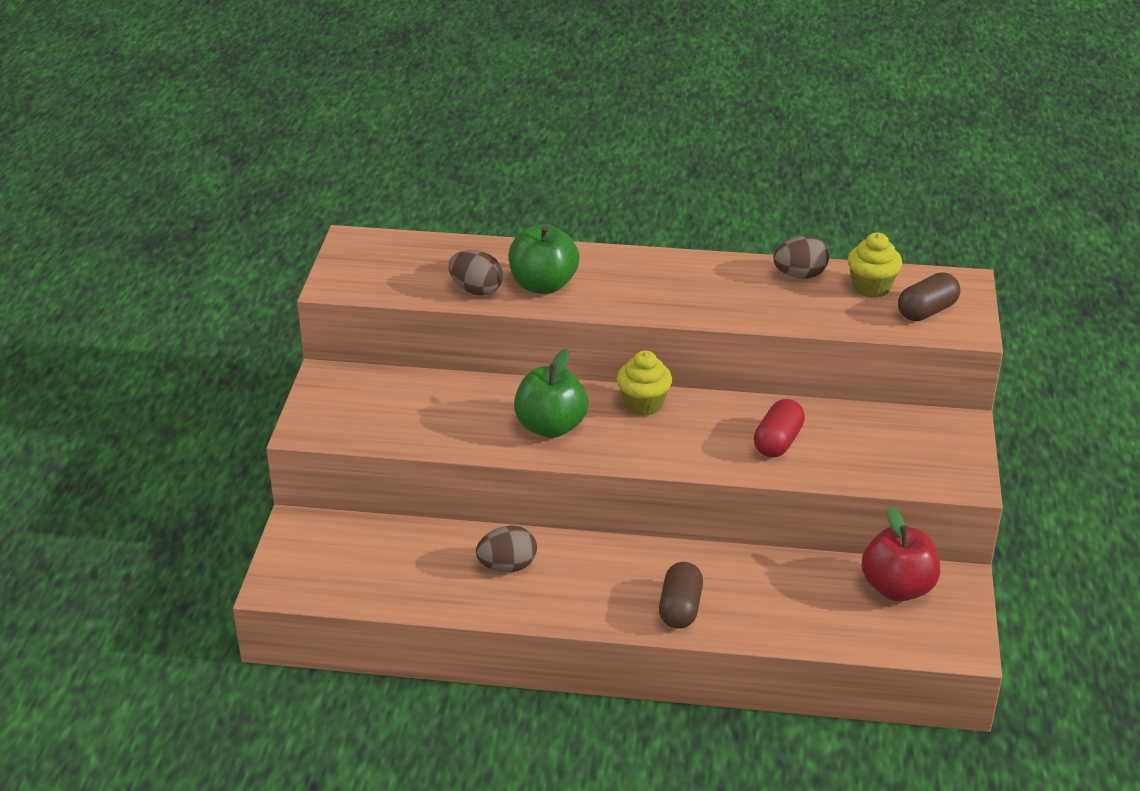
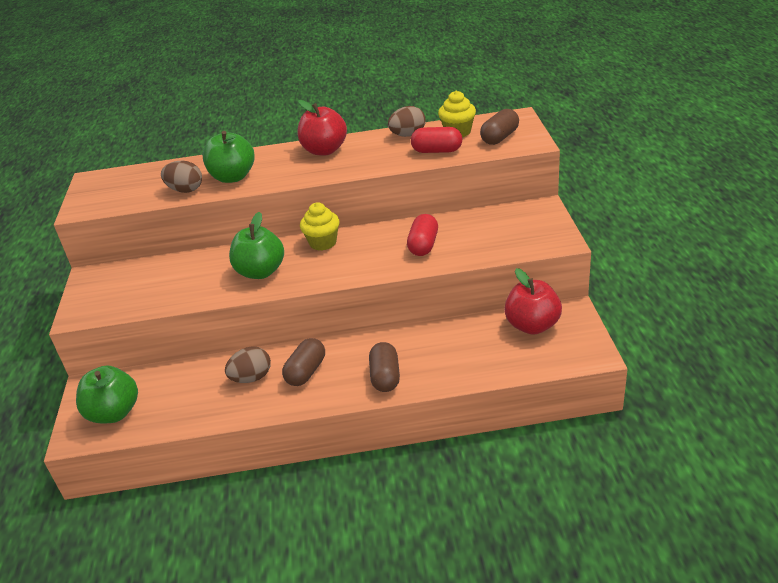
camera: 10 degrees left, 0 degrees up
none -> green apple [76,366,138,424]
none -> brown capsule [282,338,325,386]
none -> red apple [298,100,347,156]
none -> red capsule [411,127,462,153]

